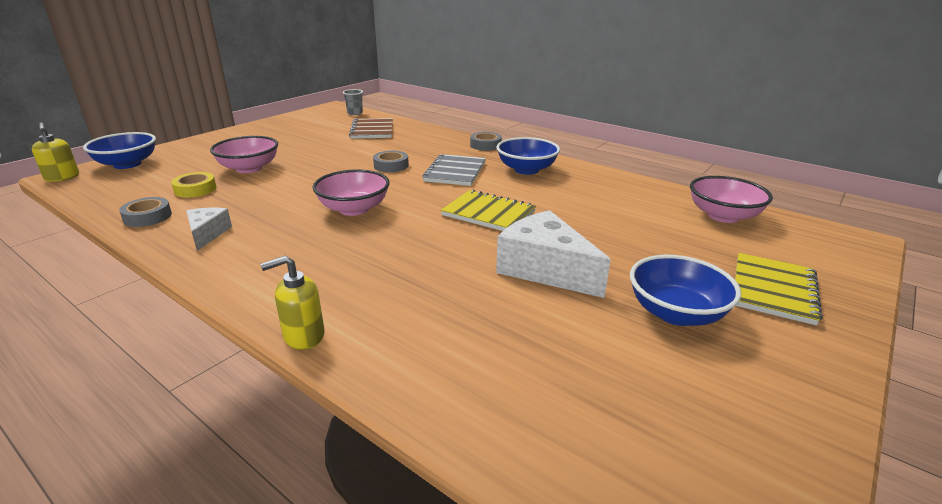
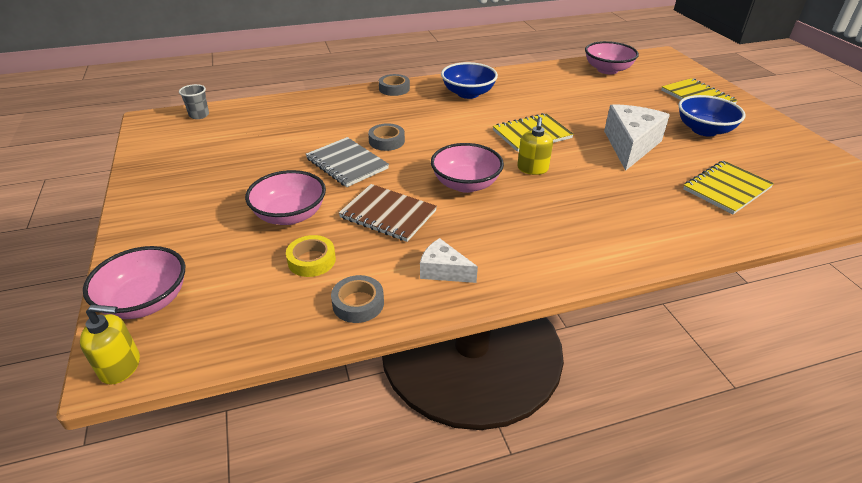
camera: 55 degrees left, 10 degrees up
blue bowl [83,132,156,169] -> pink bowl [83,246,185,319]
yellow soap dispenser [260,256,325,350] -> yellow soap dispenser moved to [517,117,553,175]
brown notebook [349,118,393,139] -> brown notebook moved to [339,184,437,242]
grey notebook [422,154,486,186] -> grey notebook moved to [306,137,389,187]
white cheese [496,210,611,298] -> white cheese turned 120 degrees clockwise [604,104,670,171]
none -> yellow notebook [683,161,774,214]

